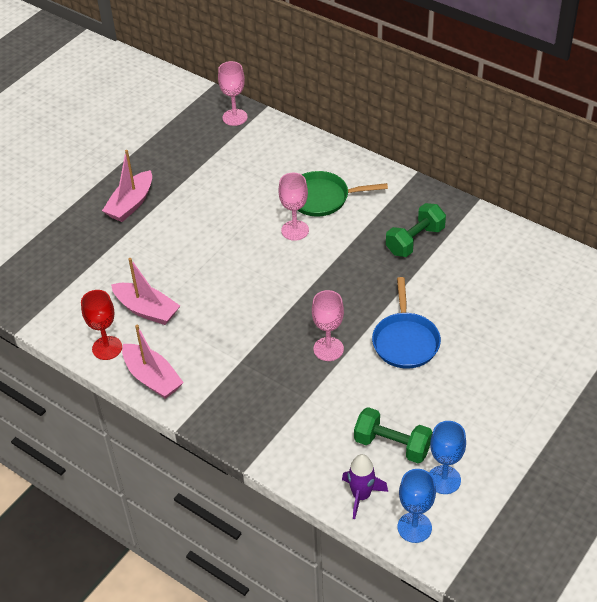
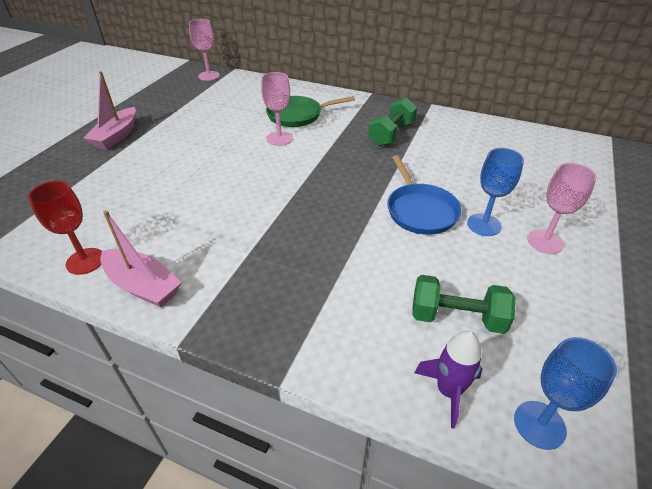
camera: 15 degrees left, 5 degrees down
pink boat [111,258,180,325] -> none
pink goblet [312,290,344,361] -> pink goblet moved to [527,163,597,254]
blue goblet [429,421,466,494] -> blue goblet moved to [467,148,524,236]

